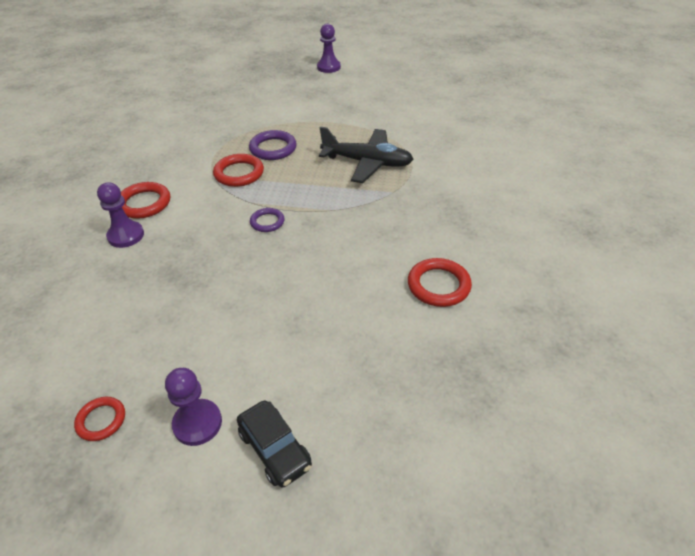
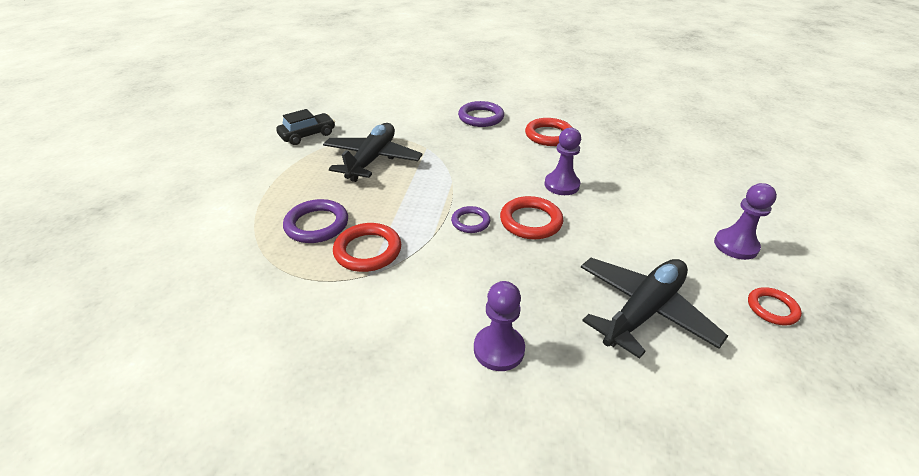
camera: 90 degrees left, 5 degrees down
red ring [121,182,170,219] -> red ring moved to [500,196,563,240]
black car [237,400,312,488] -> black car moved to [276,109,335,145]
purple pawn [317,24,341,73] -> purple pawn moved to [545,128,581,195]
none -> purple ring [458,101,504,127]
none -> black plane [581,258,728,359]

